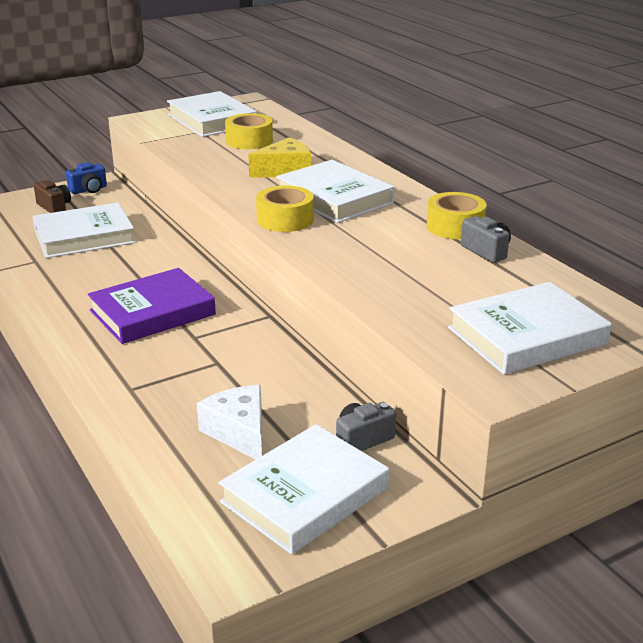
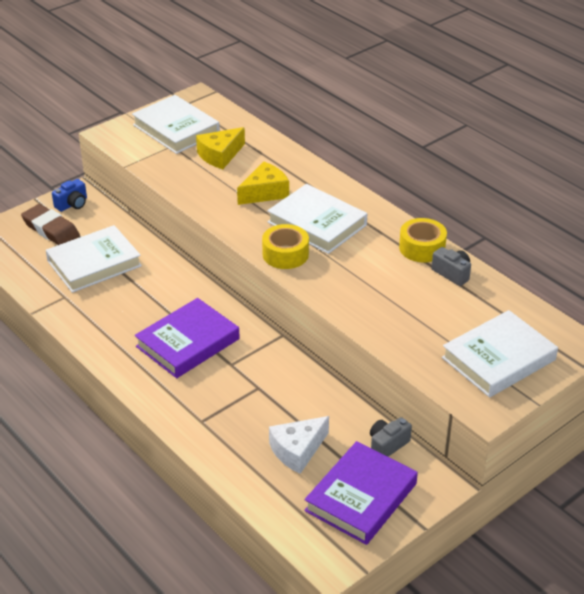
camera: 10 degrees left, 10 degrees up
brown camera [34,180,71,213] -> brown eraser [21,204,80,245]
white cheese [197,385,262,460] -> white cheese turned 90 degrees counterclockwise [269,416,329,474]
white book [218,424,389,555] -> purple book [304,441,418,545]
yellow tape [225,113,273,149] -> yellow cheese [196,127,245,169]

